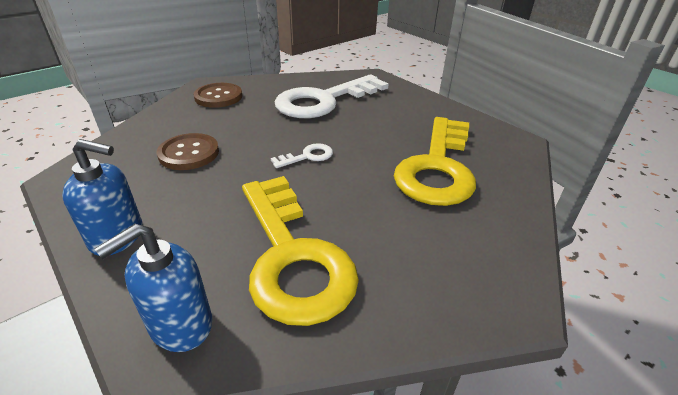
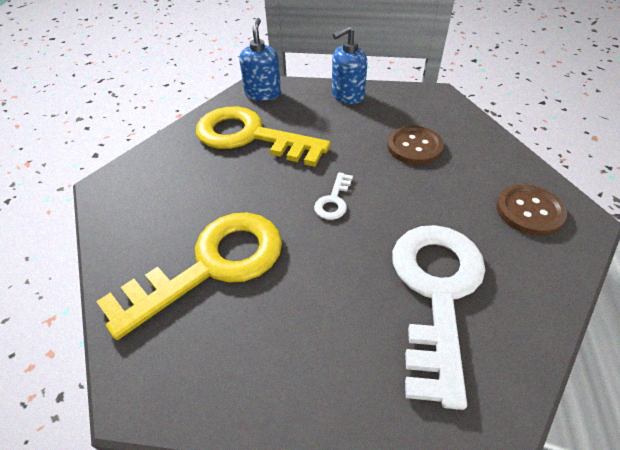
camera: 140 degrees right, 10 degrees up
yellow key [394,117,476,206] -> yellow key turned 75 degrees clockwise [96,213,282,340]

